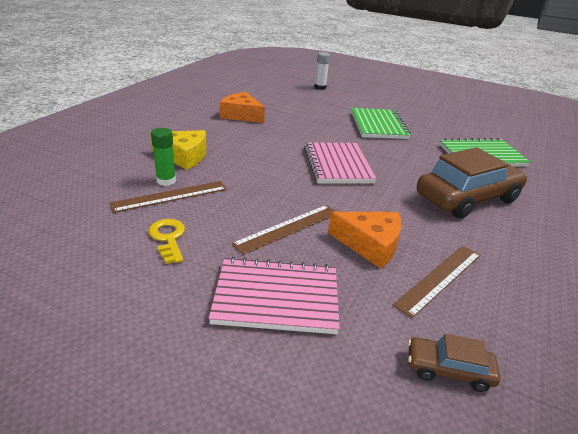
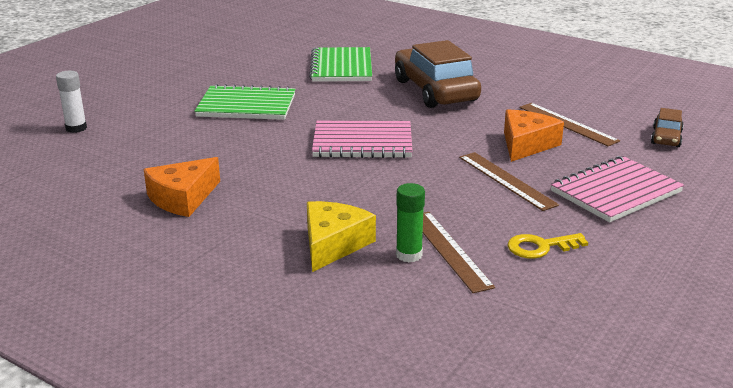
camera: 80 degrees left, 5 degrees down
pink notebook [208,257,340,334] -> pink notebook turned 45 degrees clockwise [550,156,684,222]

